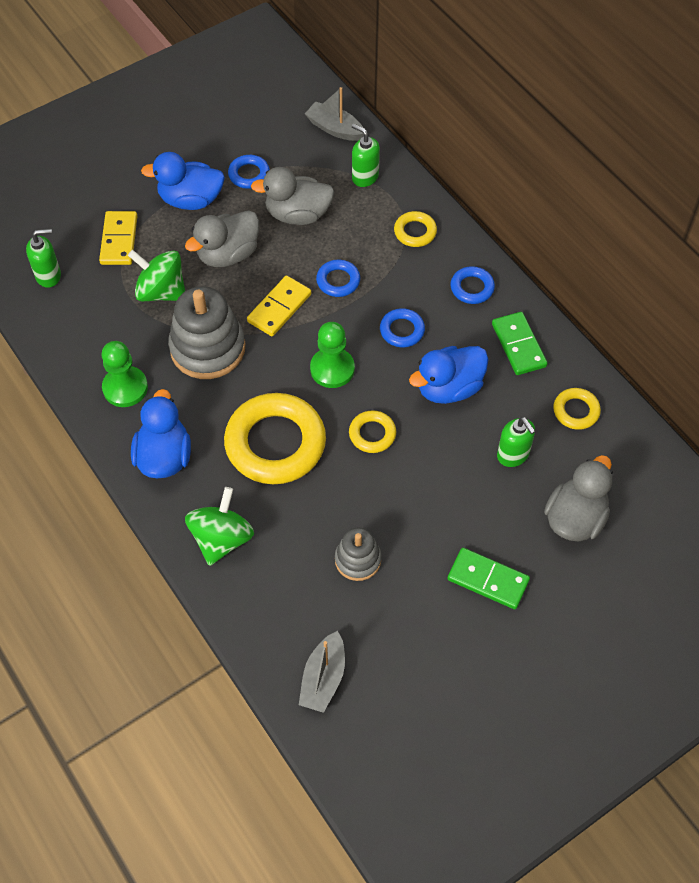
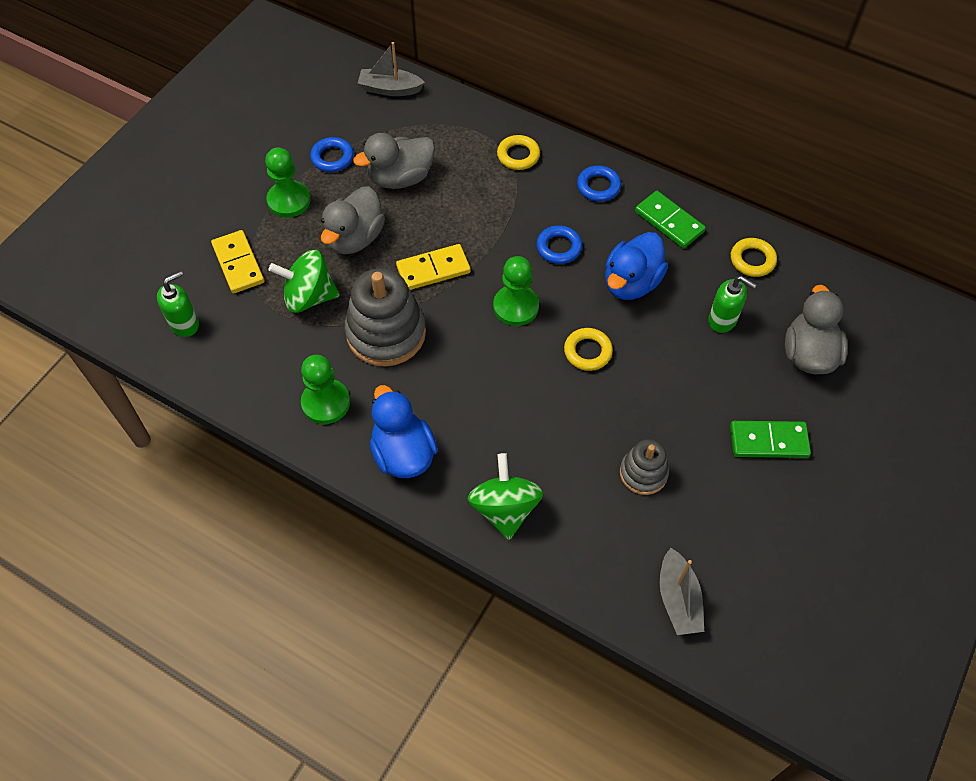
camera: 25 degrees left, 0 degrees up
blue duck [141,152,225,210] -> green pawn [265,147,310,218]
yellow ring [224,393,326,484] -> none
yellow domino [247,276,311,336] -> yellow domino turned 60 degrees clockwise [396,244,471,290]
blue ring [316,260,360,297] -> none
green soap dispenser [352,124,380,187] -> none

